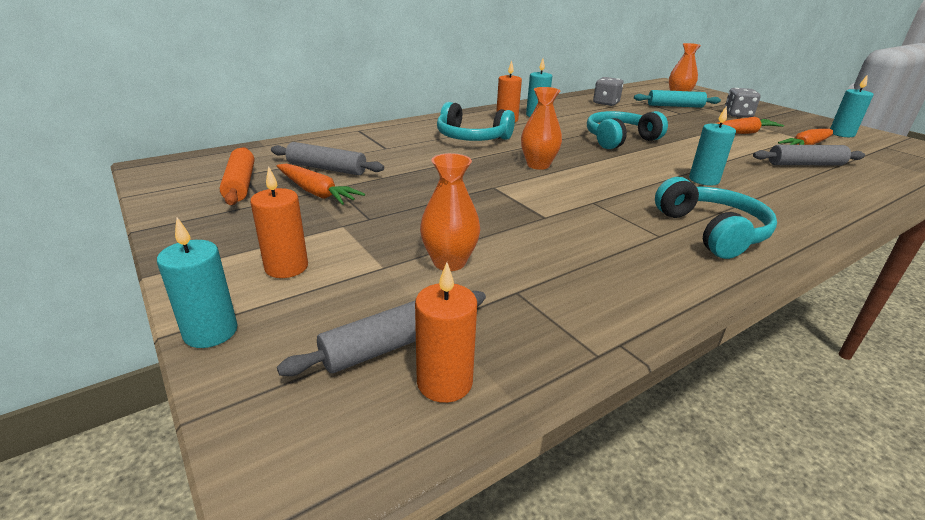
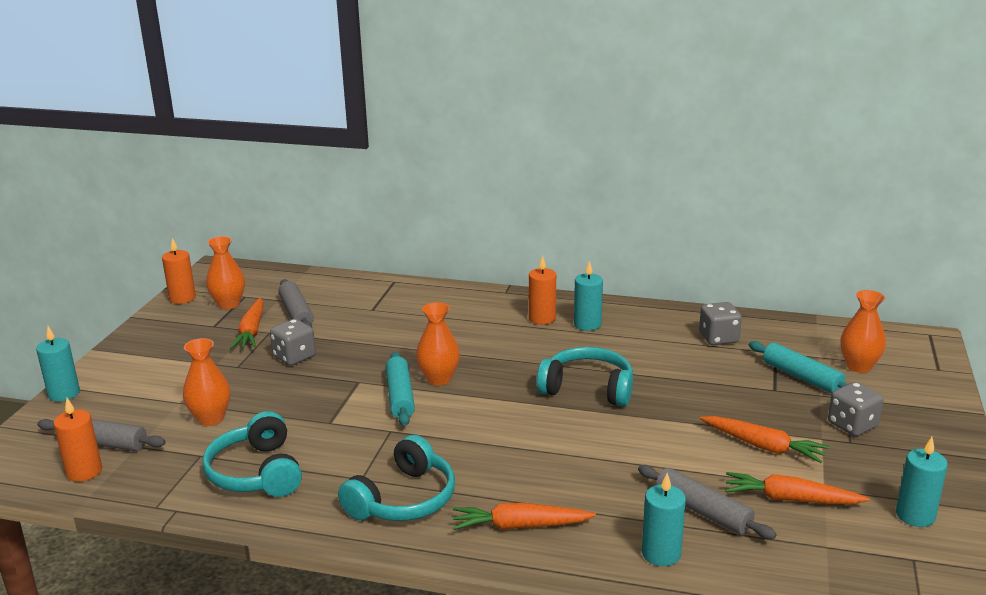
camera: 50 degrees right, 5 degrees down
orange rolling pin [220,147,254,205] -> orange vase [206,236,245,309]
orange candle [250,166,308,278] -> orange candle moved to [162,238,196,304]
turquoise headphones [437,102,515,141] -> turquoise headphones moved to [202,411,302,497]
turquoise candle [689,106,736,186] -> turquoise candle moved to [642,473,686,566]
none -> grey dice [270,319,316,366]
none -> turquoise rolling pin [385,352,415,426]
none -> orange carrot [453,503,596,530]

